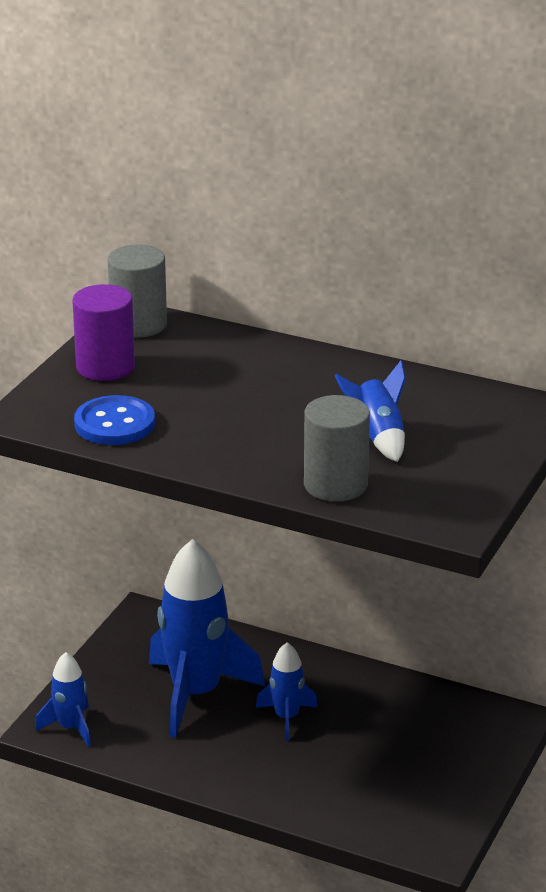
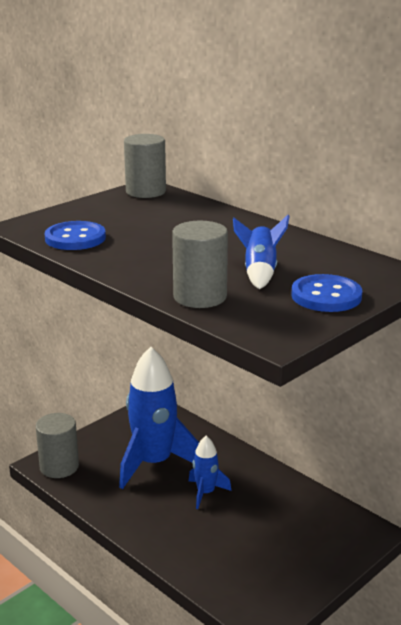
camera: 20 degrees right, 5 degrees down
blue rocket [35,652,91,747] -> grey cylinder [36,413,79,478]
purple cylinder [72,284,135,381] -> none
none -> blue button [291,274,362,312]

